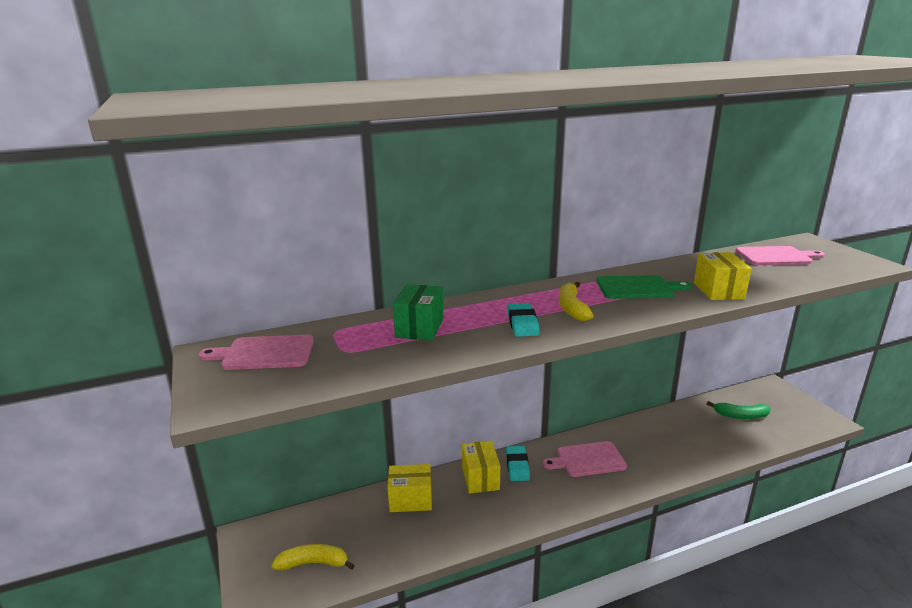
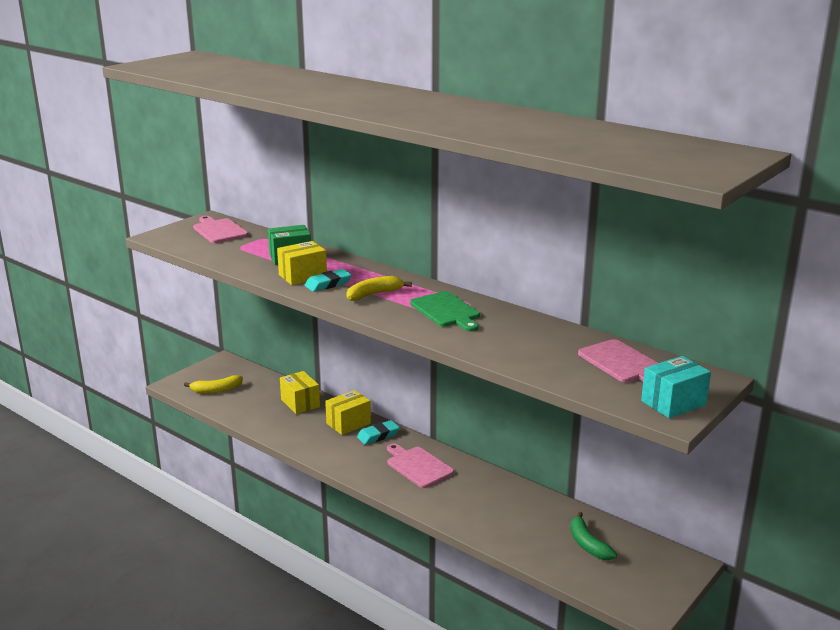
camera: 60 degrees right, 0 degrees up
yellow banana [271,544,355,570] -> yellow banana turned 105 degrees clockwise [184,375,243,394]
yellow box [694,252,751,300] -> yellow box moved to [277,241,327,285]
none -> turquoise box [641,356,711,418]

